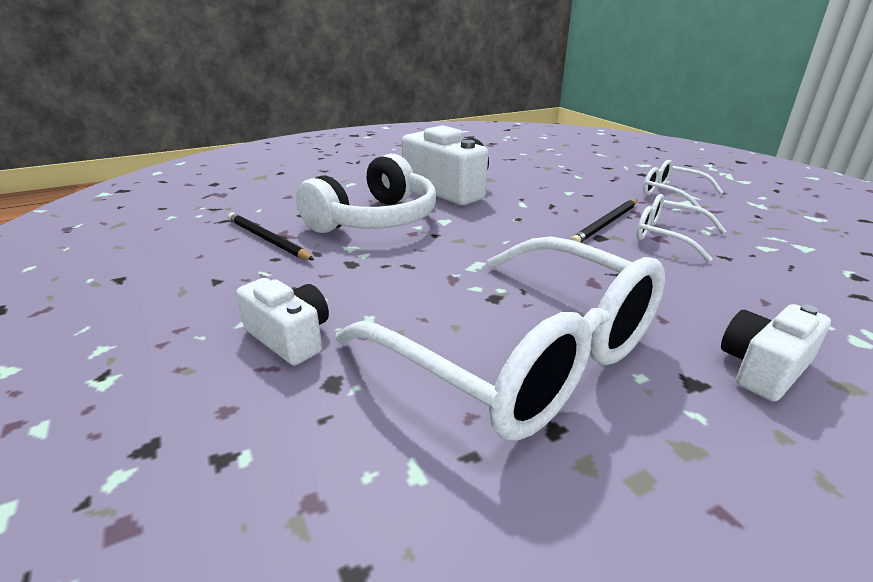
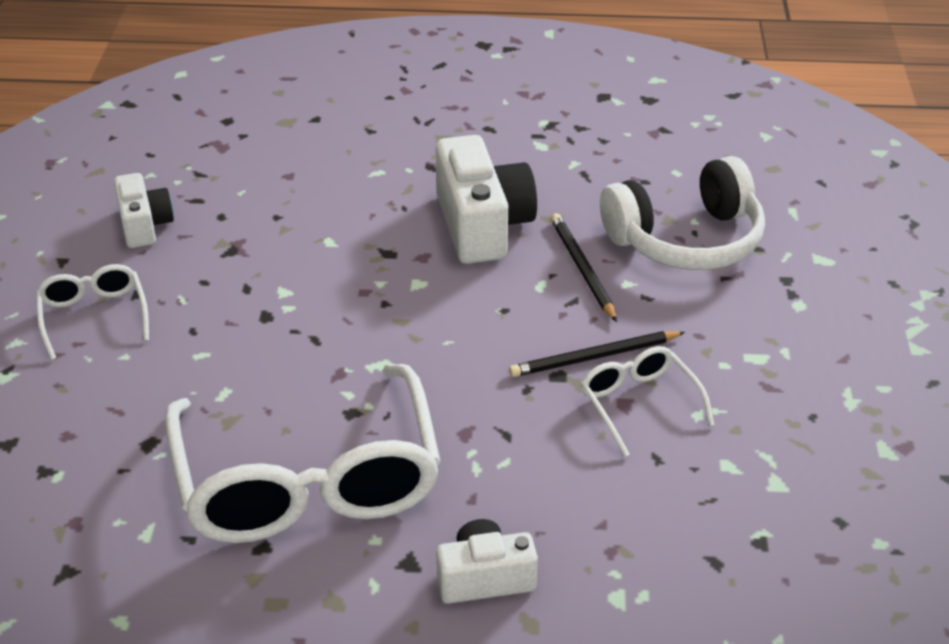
camera: 30 degrees right, 10 degrees up
black pencil [228,213,314,260] -> black pencil moved to [551,213,617,322]
white camera [236,278,329,365] -> white camera moved to [114,173,174,248]
white headphones [296,154,436,233] -> white headphones moved to [600,156,765,270]
white glasses [643,160,723,208] -> white glasses moved to [36,264,149,360]

